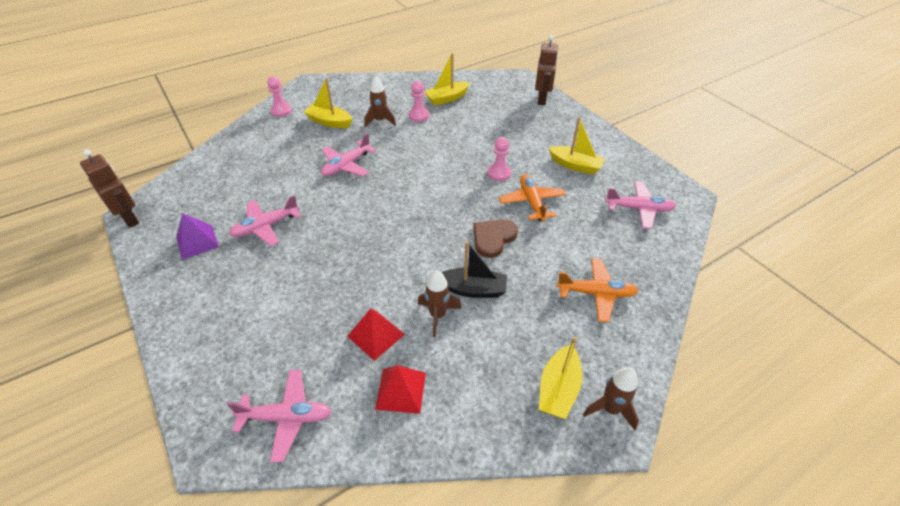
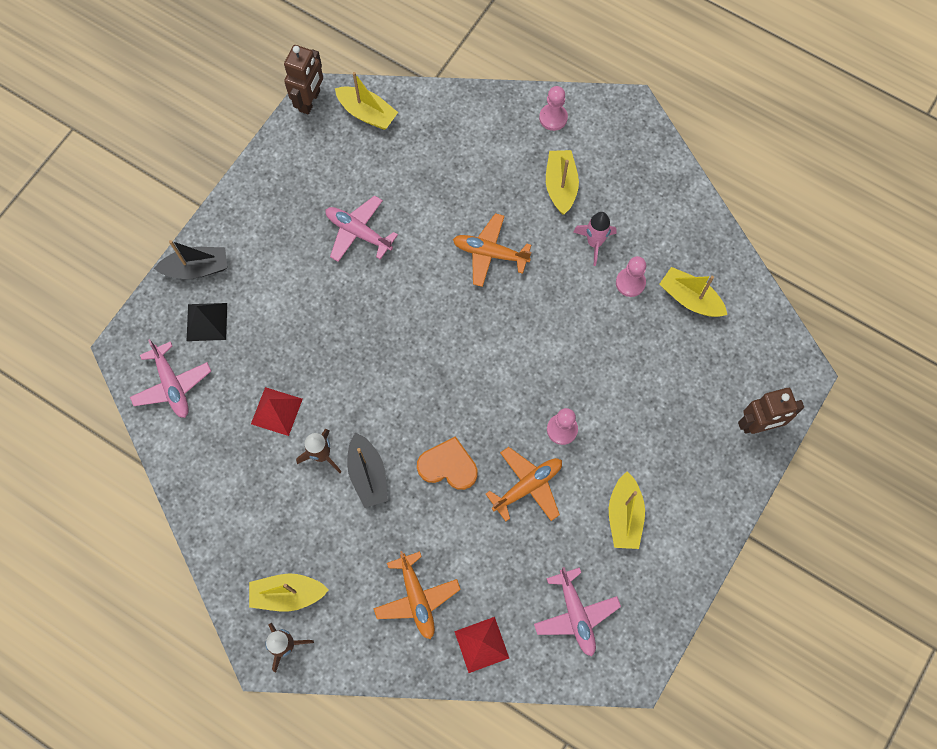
camera: 65 degrees right, 25 degrees up
purple pyramid [176,213,219,260] -> none
pink plane [321,133,376,177] -> orange plane [453,213,531,287]
brown rocket [365,76,396,127] -> pink rocket [573,212,617,266]
red pyramid [375,365,426,414] -> red pyramid moved to [454,617,509,673]
brown heart [473,219,518,258] -> orange heart [417,436,478,490]
none -> black boat [154,240,227,279]
none -> black pyramid [187,303,227,341]
none -> yellow boat [335,72,398,130]

